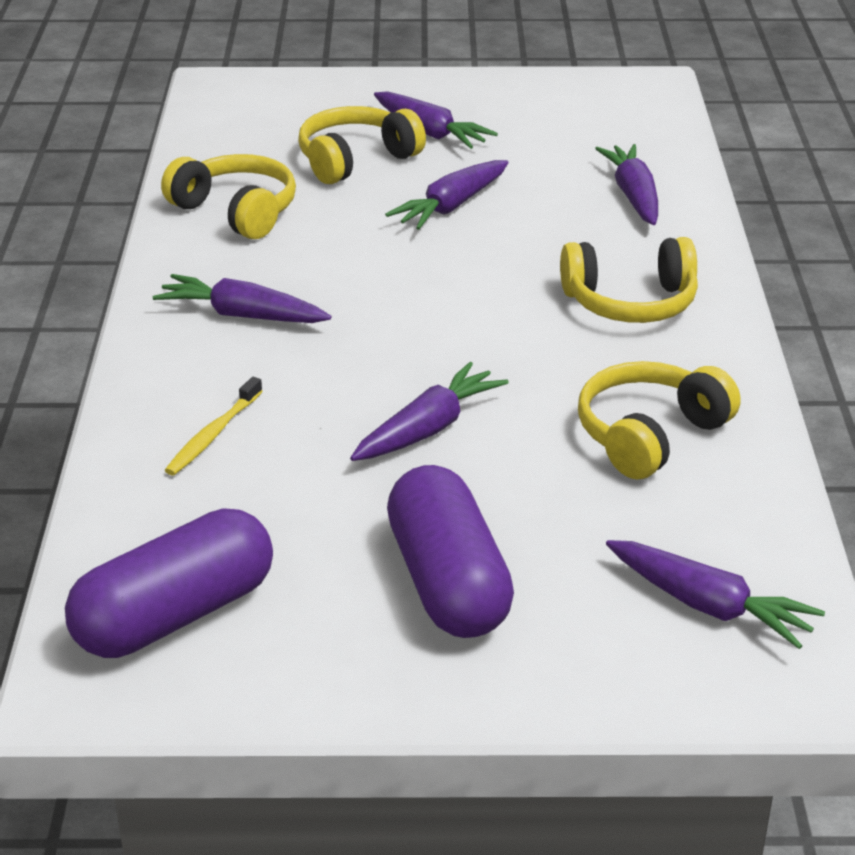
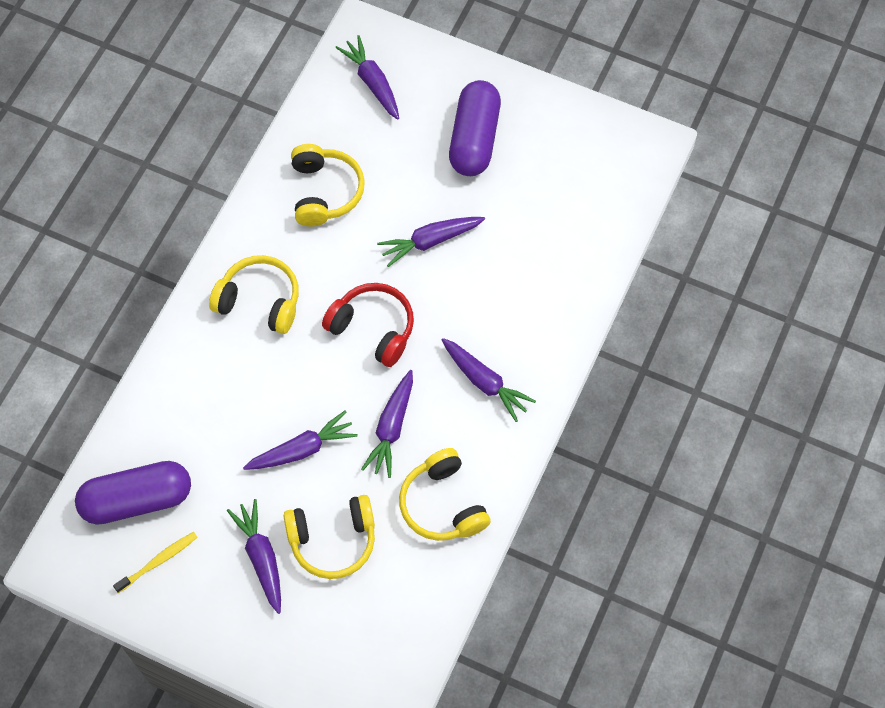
camera: 155 degrees left, 30 degrees up
purple capsule [65,508,273,658] -> purple capsule moved to [75,461,191,525]
yellow toothbrush [165,377,263,476] -> yellow toothbrush moved to [113,532,198,593]
yellow headphones [578,361,740,479] -> yellow headphones turned 75 degrees counterclockwise [291,144,365,227]
purple carrot [595,144,658,225] -> purple carrot moved to [361,370,413,478]
none -> red headphones [322,283,414,367]

